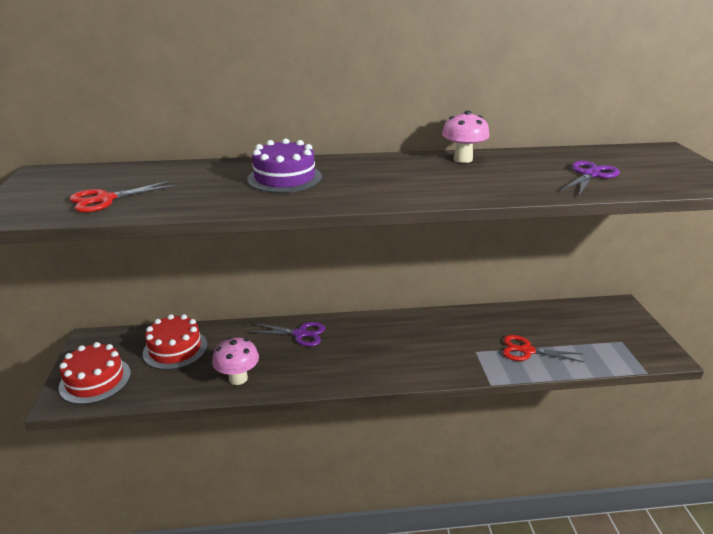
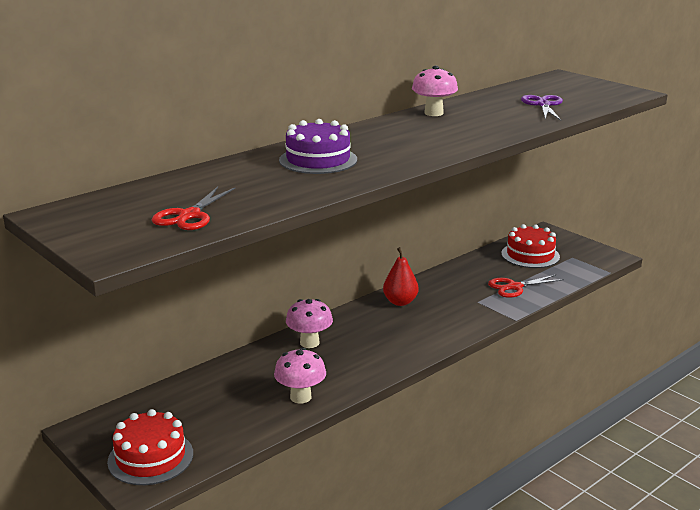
camera: 35 degrees left, 5 degrees down
red cake [143,314,207,370] -> red cake moved to [501,224,560,268]
purple scissors [250,322,325,347] -> pink mushroom [286,299,333,348]
none -> red pear [383,247,419,306]

